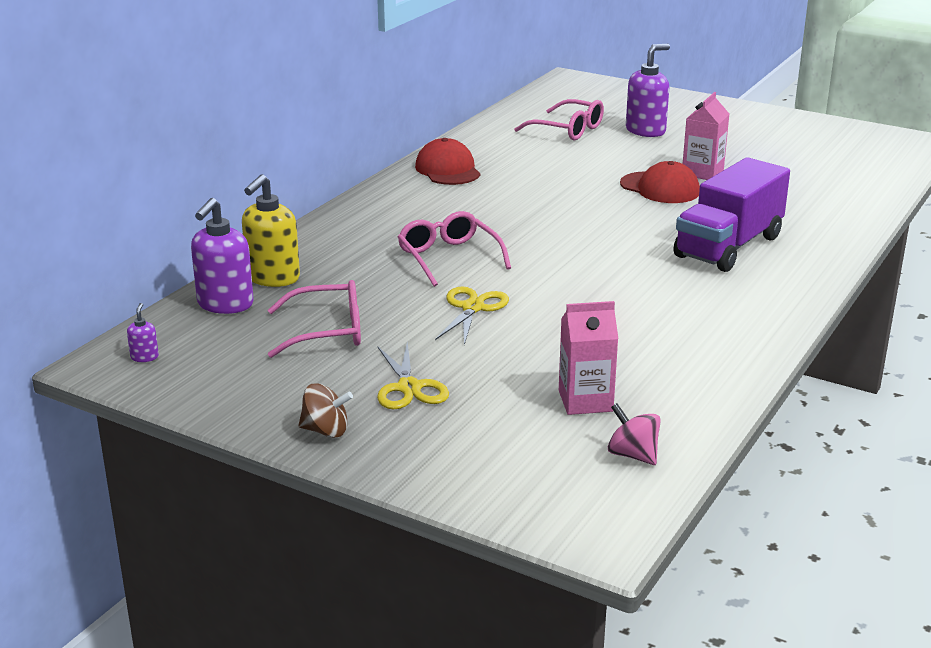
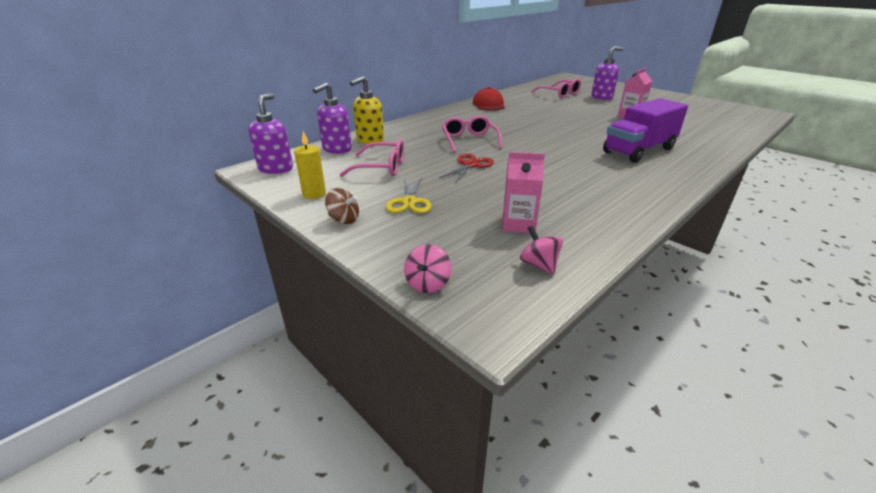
camera: 15 degrees right, 5 degrees up
purple soap dispenser [127,303,159,362] -> purple soap dispenser [248,93,293,174], size x2.25
yellow scissors [435,286,509,345] -> red scissors [439,153,494,183]
red cap [620,161,700,203] -> none
none -> yellow candle [294,131,326,199]
none -> pink spinning top [404,244,452,293]

